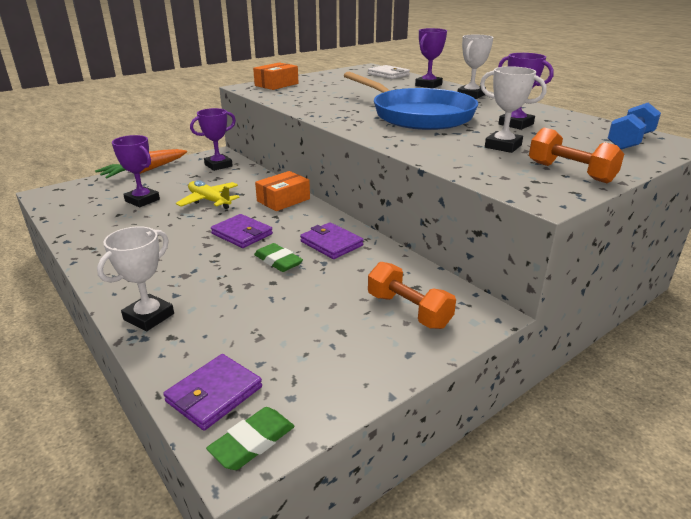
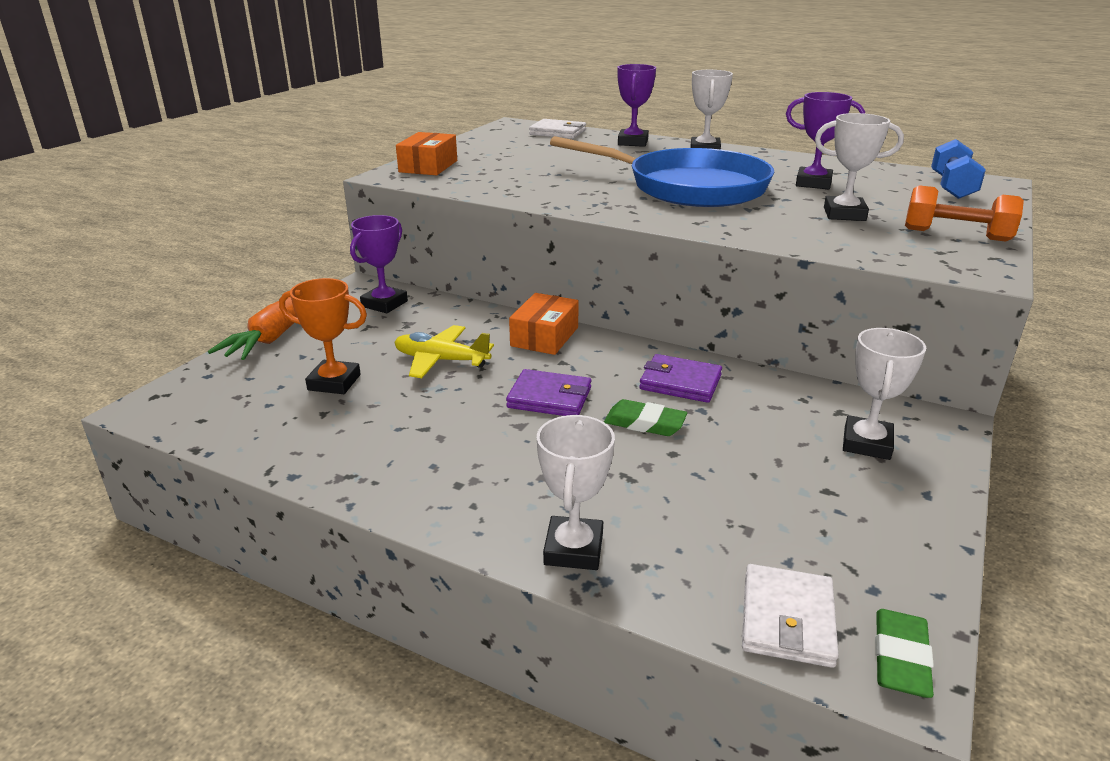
camera: 25 degrees left, 0 degrees up
purple trophy [112,135,160,207] -> orange trophy [279,278,367,394]
purple wallet [163,354,262,431] -> white wallet [742,564,839,668]
orange dumbbell [368,262,456,329] -> white trophy [843,328,926,460]

